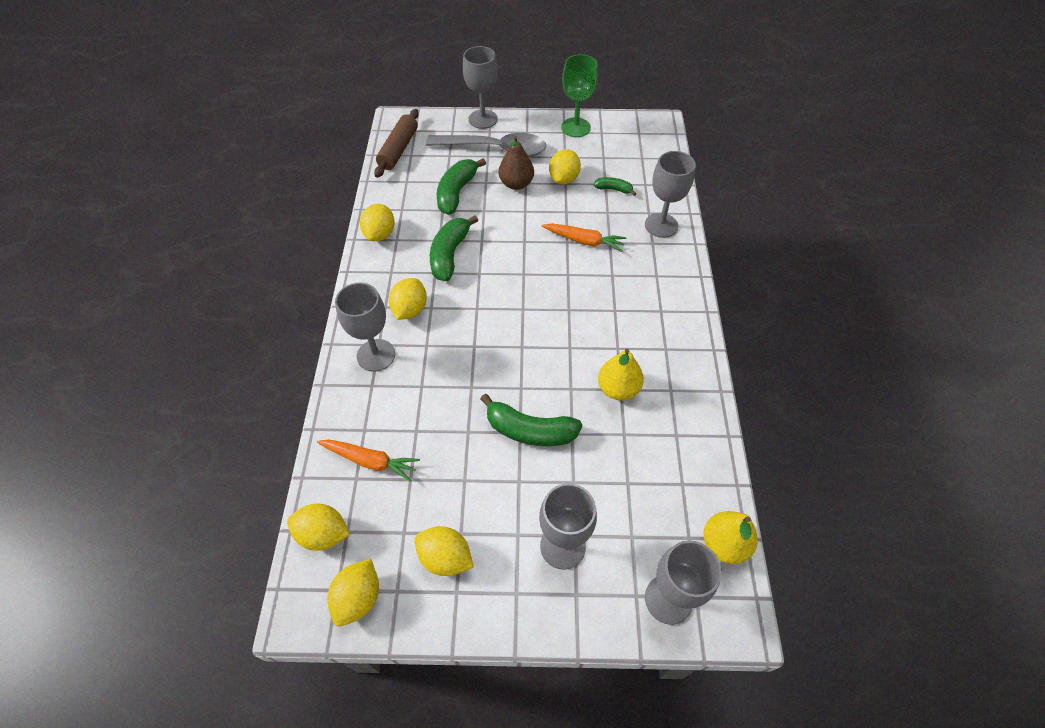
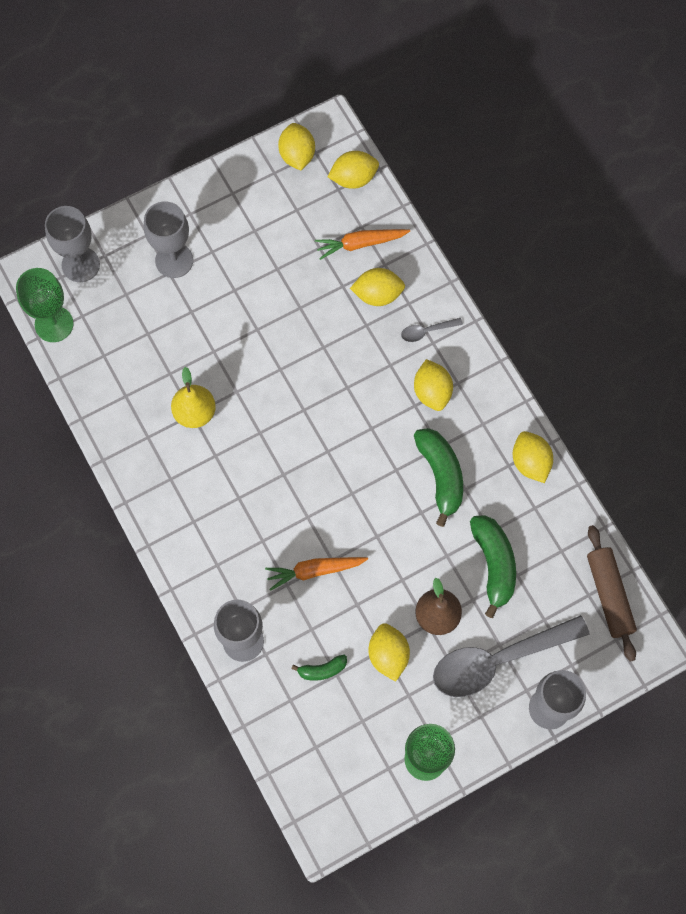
camera: 150 degrees right, 15 degrees up
grey goblet [335,283,395,372] -> grey spoon [401,318,463,342]
yellow lemon [414,526,474,576] -> yellow lemon moved to [350,268,405,306]
green banana [480,393,582,446] -> none
yellow pear [703,511,758,564] -> green goblet [16,268,74,342]

